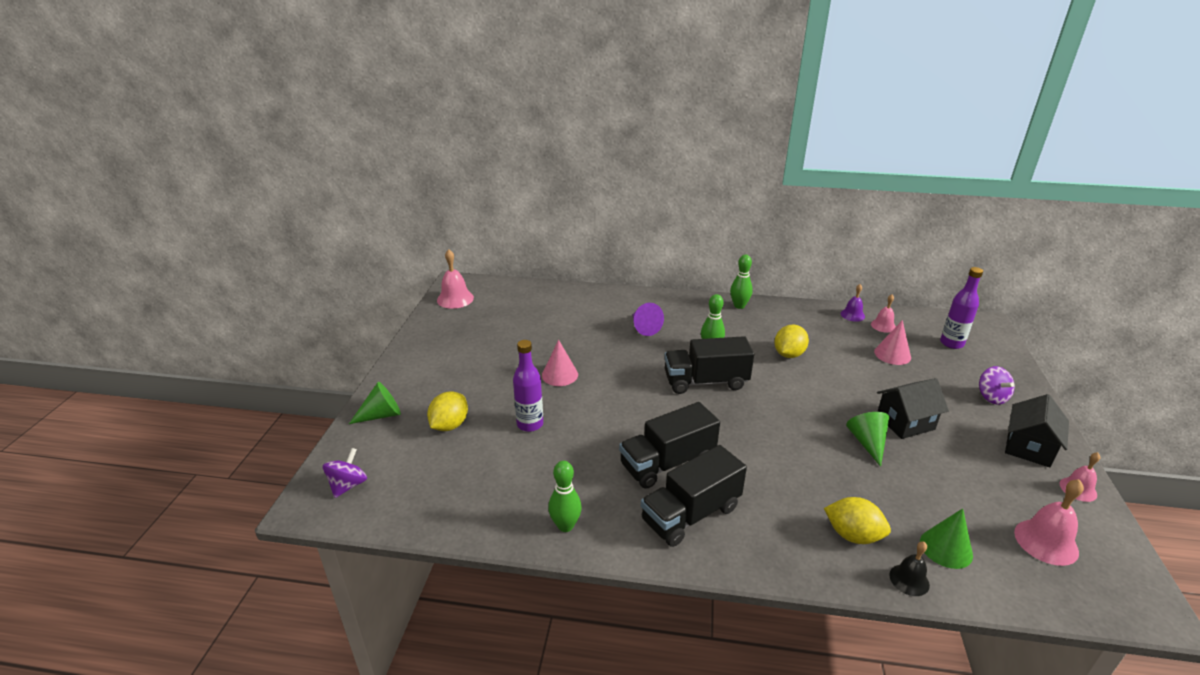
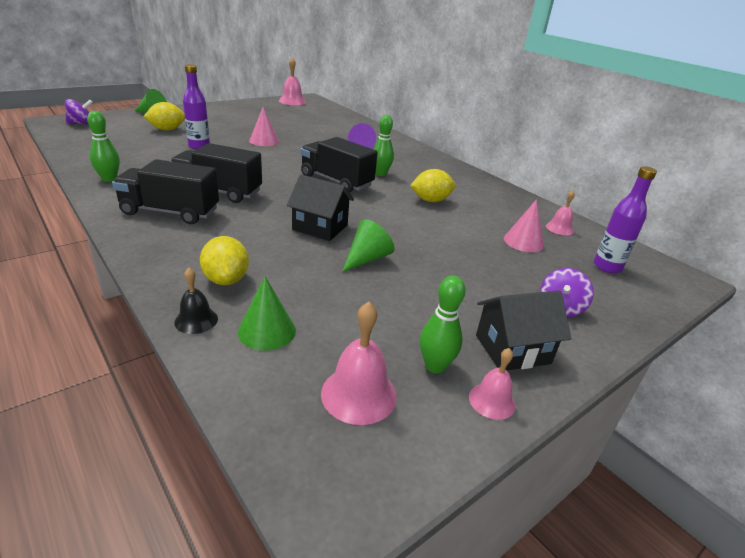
camera: 40 degrees right, 0 degrees up
green bowling pin [730,255,753,309] -> green bowling pin moved to [420,275,466,373]
purple bell [841,284,865,322] -> none
black house [877,378,949,439] -> black house moved to [287,175,354,241]

